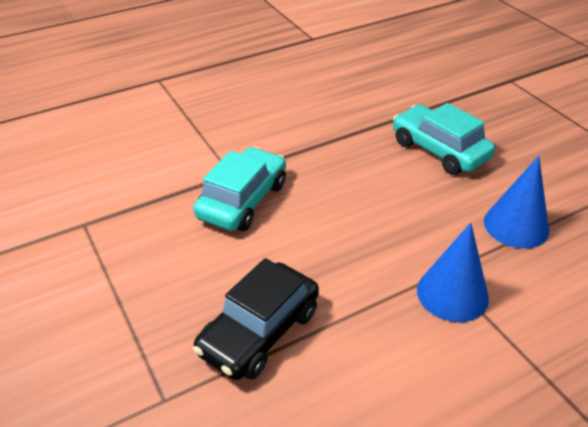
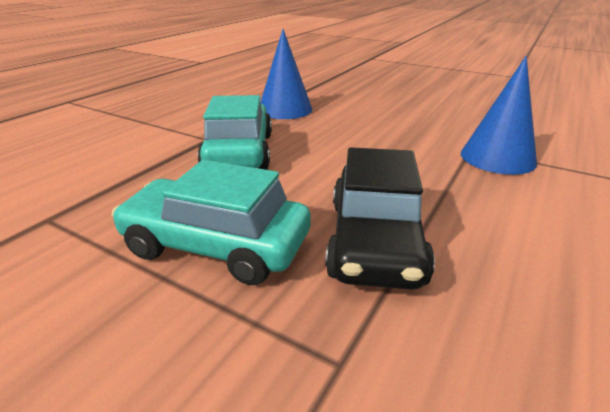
camera: 30 degrees left, 10 degrees down
turquoise car [393,103,495,175] -> turquoise car moved to [112,160,311,285]
blue cone [484,156,549,249] -> blue cone moved to [261,29,312,119]

